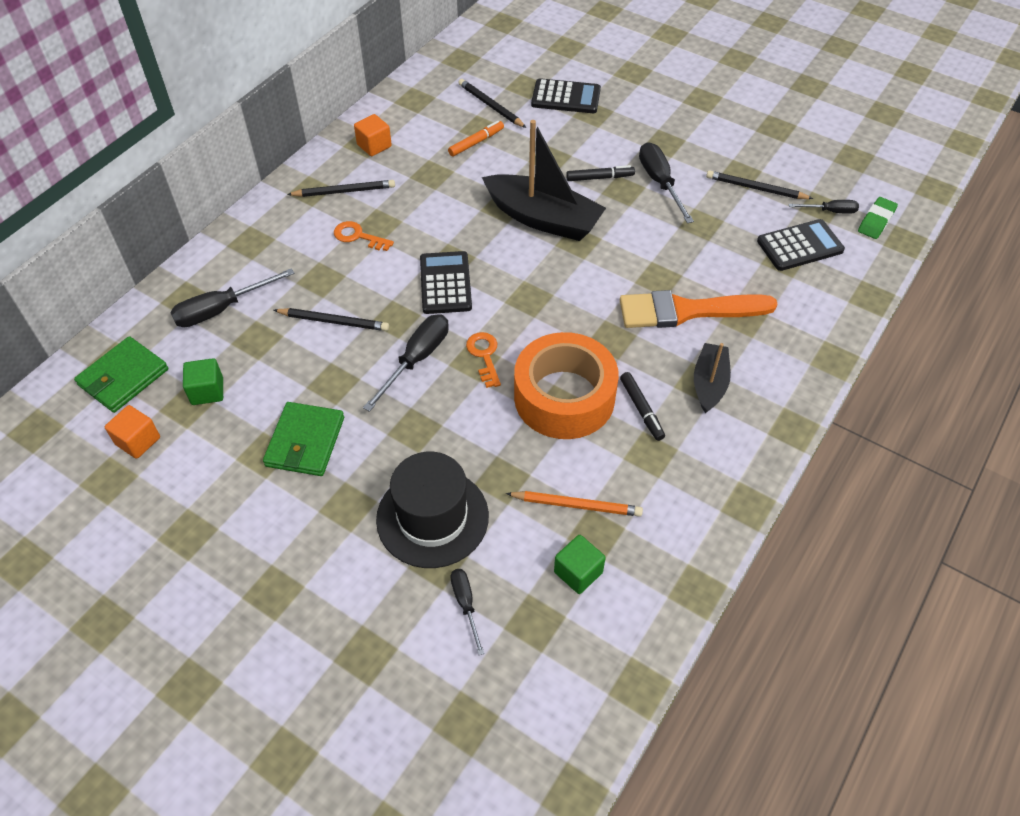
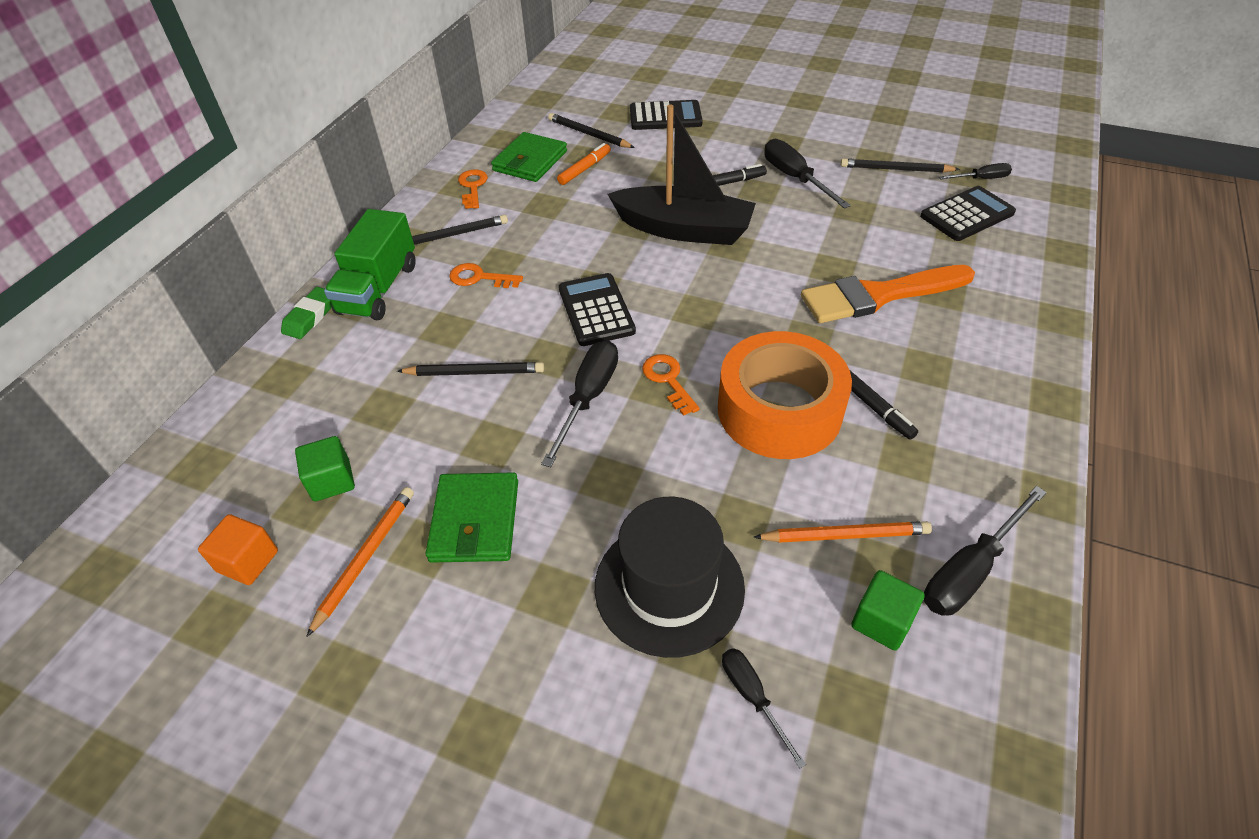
camera: 10 degrees left, 5 degrees down
green wallet [74,336,169,413] -> green wallet moved to [491,132,567,182]
black screwdriver [170,268,295,327] -> black screwdriver moved to [924,486,1047,616]
orange cube [354,114,392,156] -> orange key [458,170,488,209]
black boat [694,343,731,413] -> none
green eraser [858,197,898,239] -> green eraser moved to [281,287,332,339]
none -> orange pencil [306,487,414,637]
none -> green truck [324,209,416,320]

